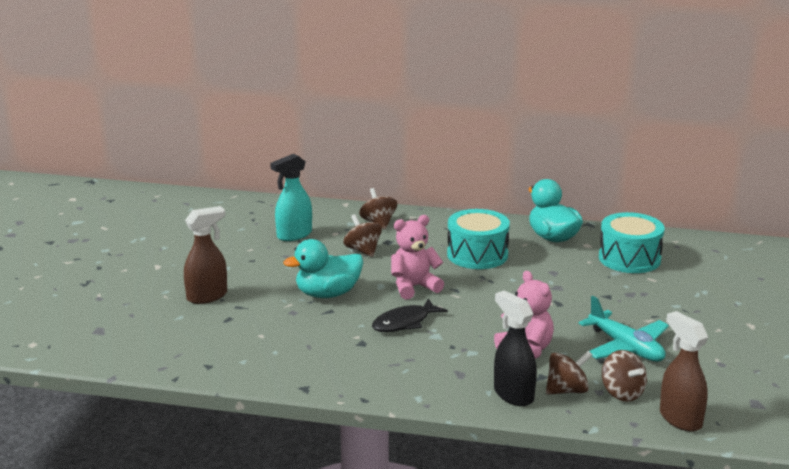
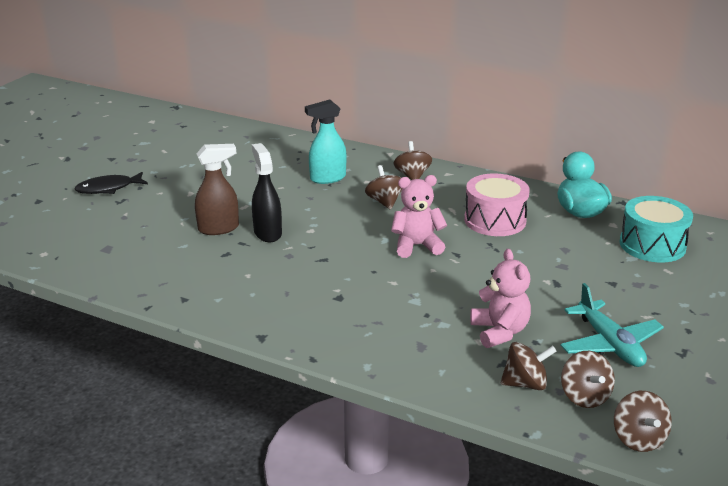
camera: 15 degrees right, 5 degrees up
turquoise duck [283,239,363,298] -> none
black fish [372,298,448,332] -> black fish moved to [75,172,148,194]
turquoise drum [447,209,510,269] -> pink drum [464,174,530,236]
black spray bottle [494,290,537,406] -> black spray bottle moved to [252,143,282,242]
brown spray bottle [660,311,708,432] -> brown spinning top [614,391,672,452]

